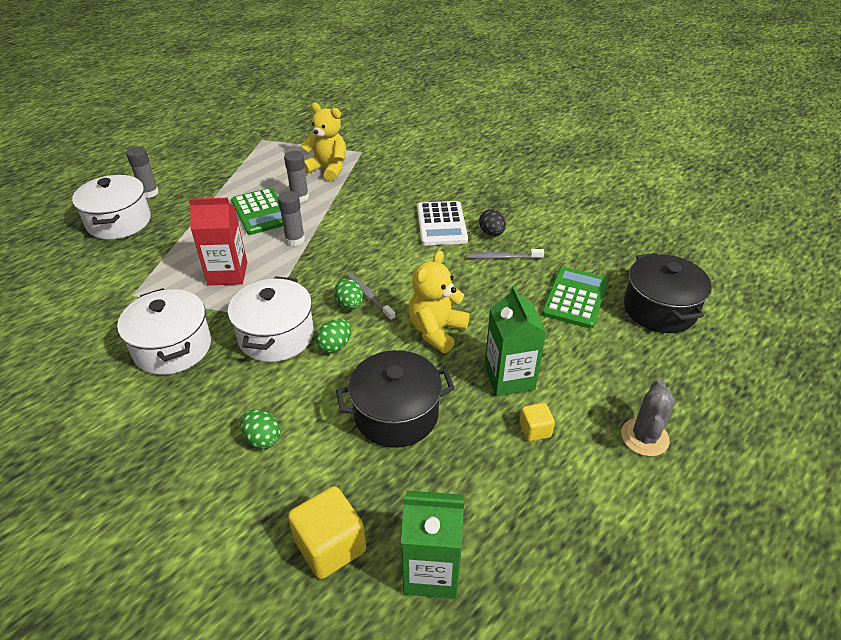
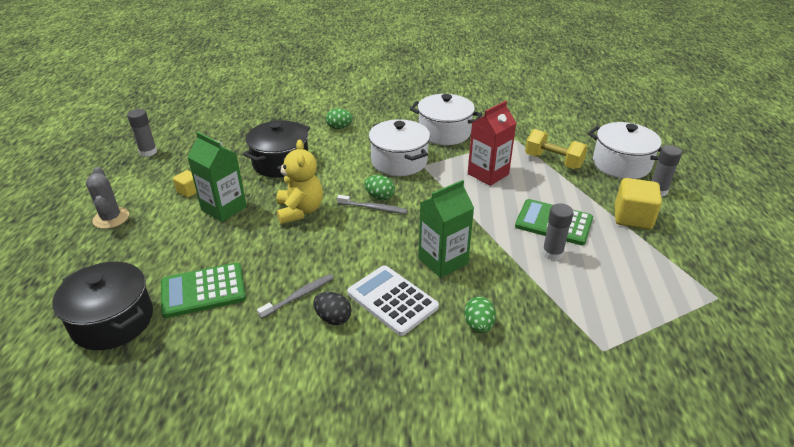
camera: 140 degrees right, 5 degrees down
grey glue stick [278,191,305,246] -> grey glue stick moved to [127,109,157,157]
yellow cube [288,486,366,579] -> yellow cube moved to [615,178,662,229]
yellow teddy bear [301,103,346,181] -> none
green egg [316,319,351,353] -> green egg moved to [464,296,496,333]
green carton [401,491,464,599] -> green carton moved to [419,180,474,278]
green calculator [542,267,609,329] -> green calculator turned 90 degrees clockwise [161,263,246,318]
none -> yellow dumbbell [525,129,588,169]

